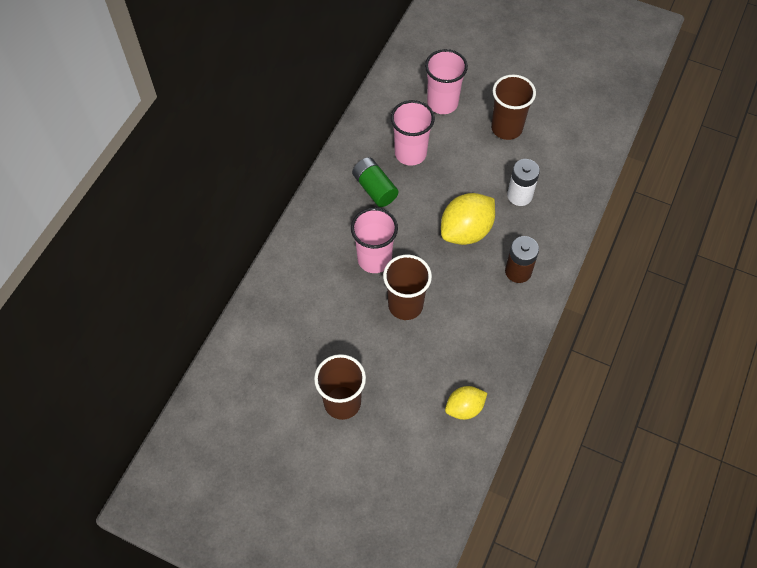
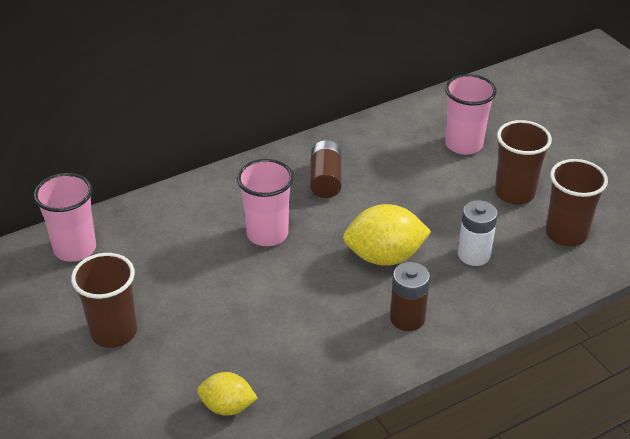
camera: 35 degrees right, 20 degrees down
green battery [352,157,398,207] -> brown battery [310,140,341,198]
brown cup [383,255,432,320] -> brown cup moved to [546,159,608,246]
pink cup [391,100,435,166] -> pink cup moved to [34,173,96,262]

